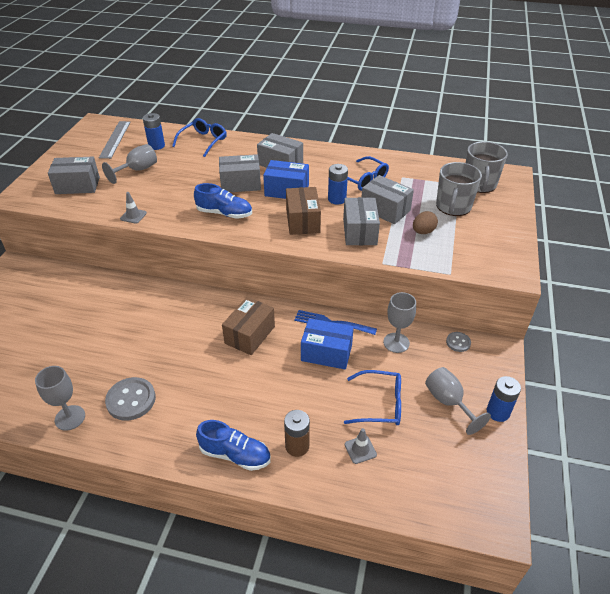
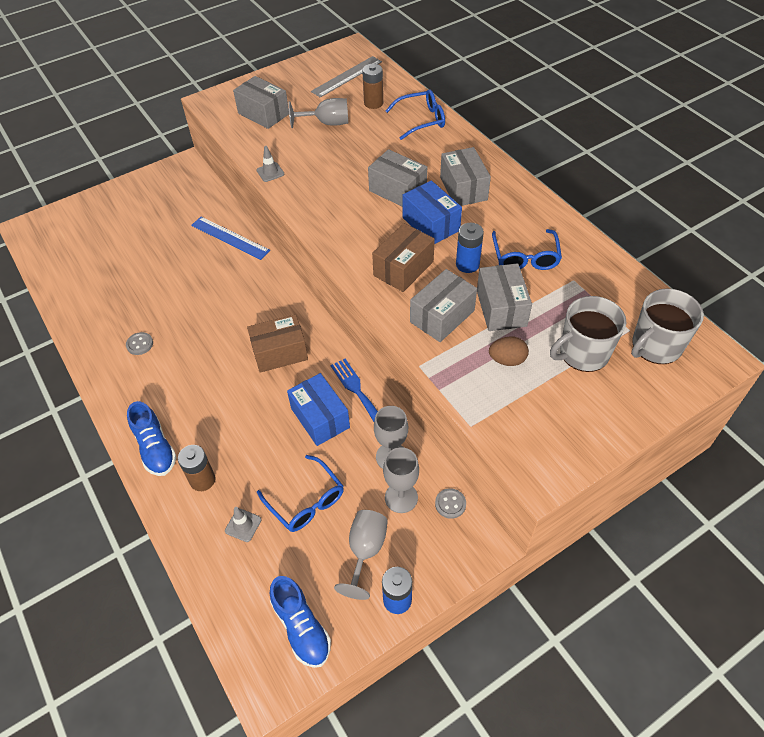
camera: 45 degrees right, 10 degrees up
grey goblet [35,366,85,431] -> grey goblet moved to [383,447,419,513]
grey button [105,377,156,421] -> grey button [126,332,153,355], size x0.55
blue battery [143,113,165,150] -> brown battery [362,64,383,109]
blue shoe [194,183,252,219] -> blue shoe moved to [270,576,331,668]
none -> blue ruler [191,217,270,260]

